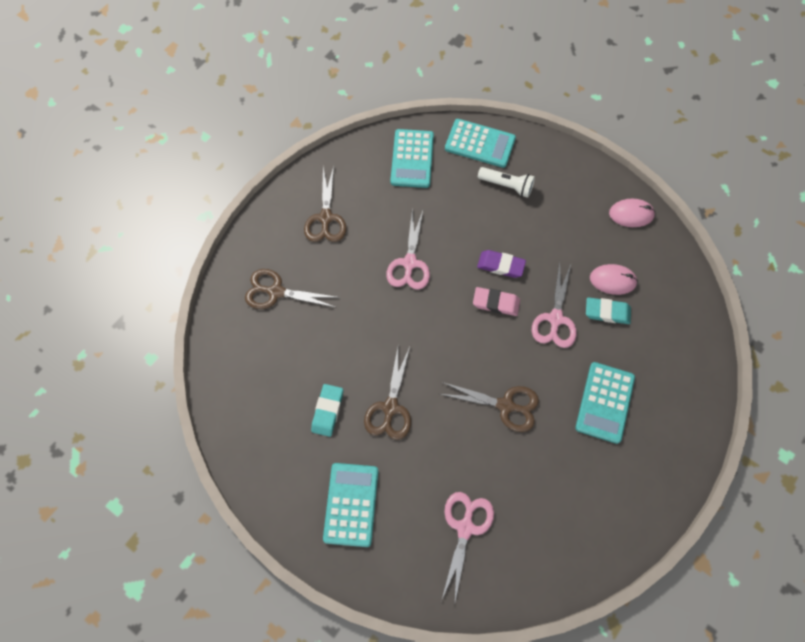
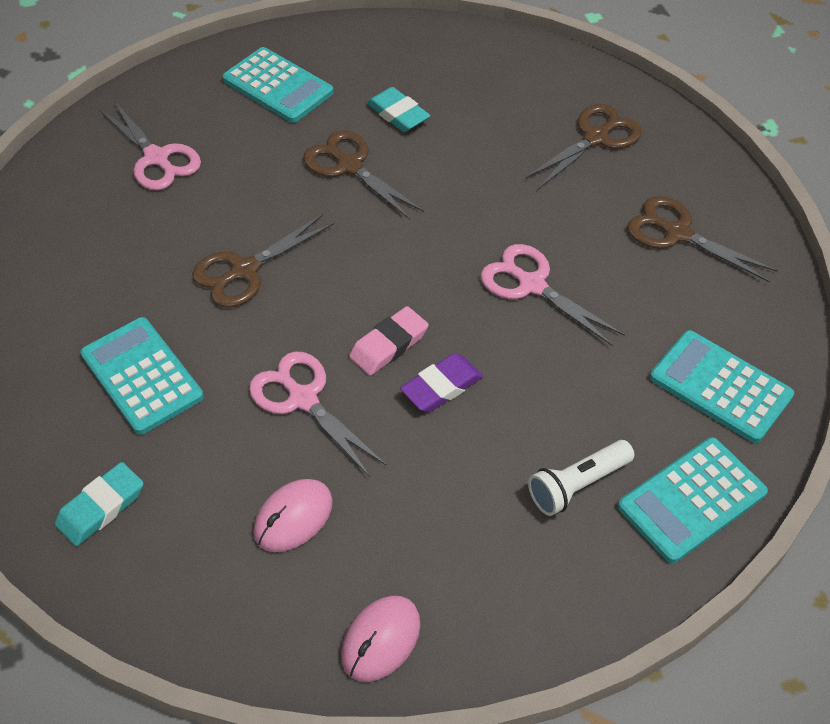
camera: 125 degrees right, 15 degrees down
turquoise eraser [586,297,631,324] -> turquoise eraser moved to [55,462,144,546]

